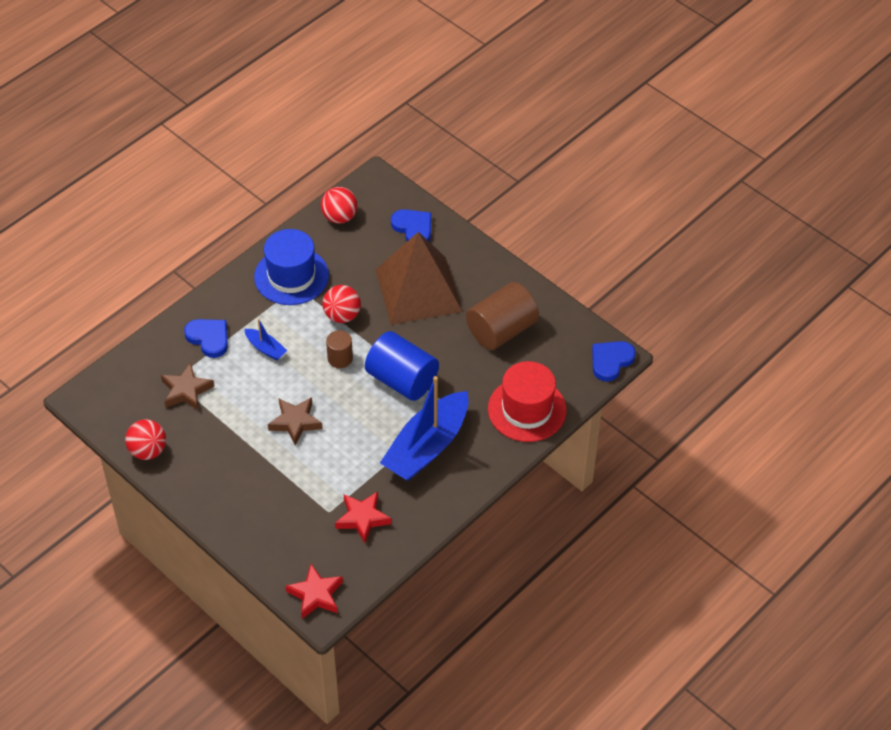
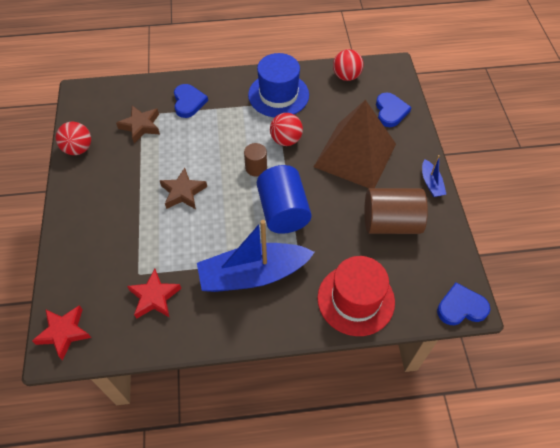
camera: 40 degrees right, 5 degrees up
blue boat [244,319,287,361] -> blue boat moved to [422,155,446,197]

